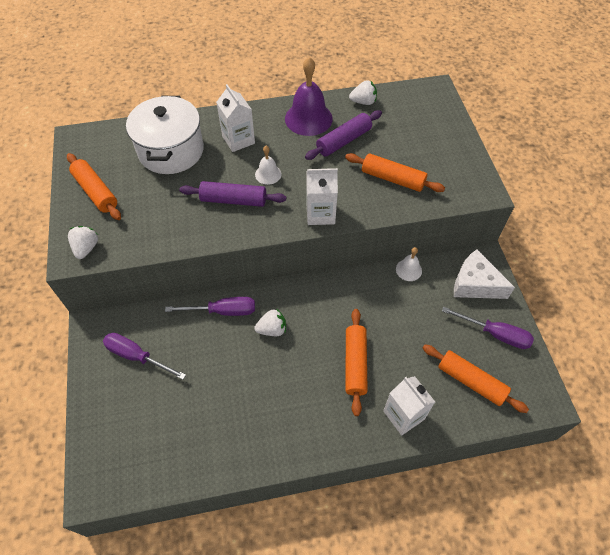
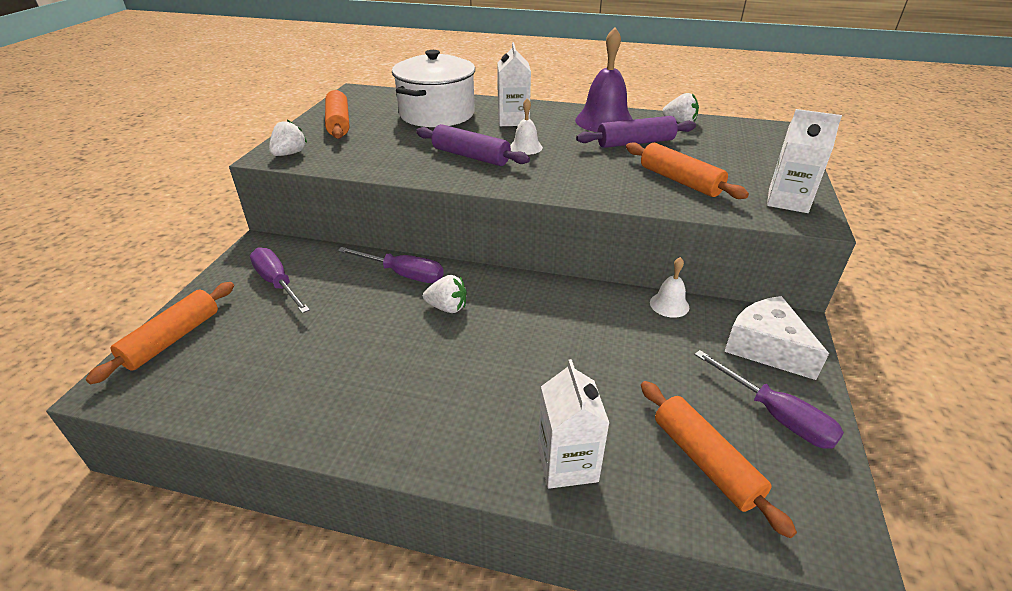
camera: 25 degrees right, 20 degrees down
white carton [306,168,338,225] -> white carton moved to [767,109,842,213]
orange rolling pin [345,309,368,416] -> orange rolling pin moved to [86,282,234,384]

